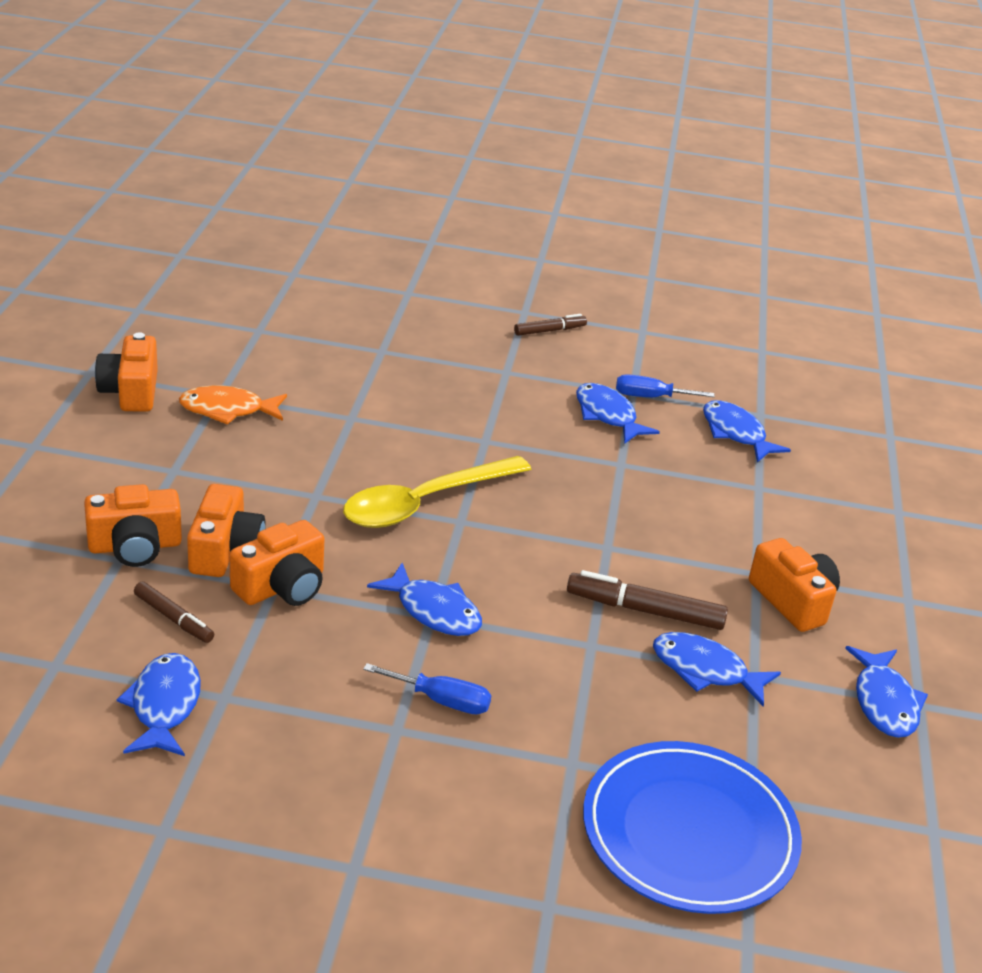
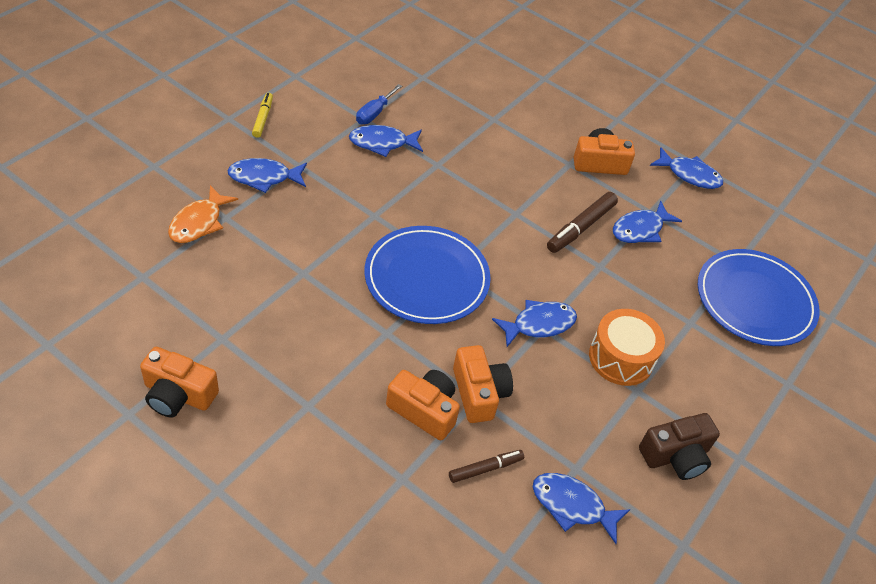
camera: 65 degrees left, 15 degrees up
orange camera [84,484,182,567] -> none
orange fish [179,385,287,425] -> orange fish moved to [168,185,238,243]
yellow spoon [343,456,532,528] -> blue plate [364,226,491,324]
blue screwdriver [363,663,492,714] -> orange drum [589,309,665,386]
brown marker [514,314,587,336] -> yellow marker [252,93,273,138]
blue fish [703,400,791,462] -> blue fish moved to [228,158,307,193]
none -> brown camera [639,413,720,480]

